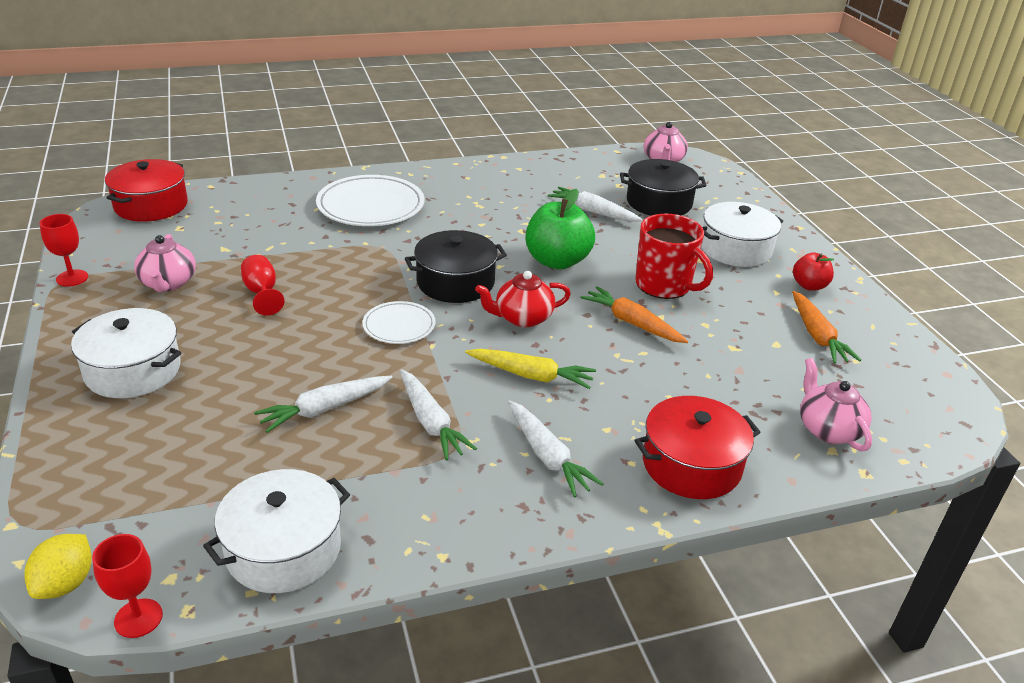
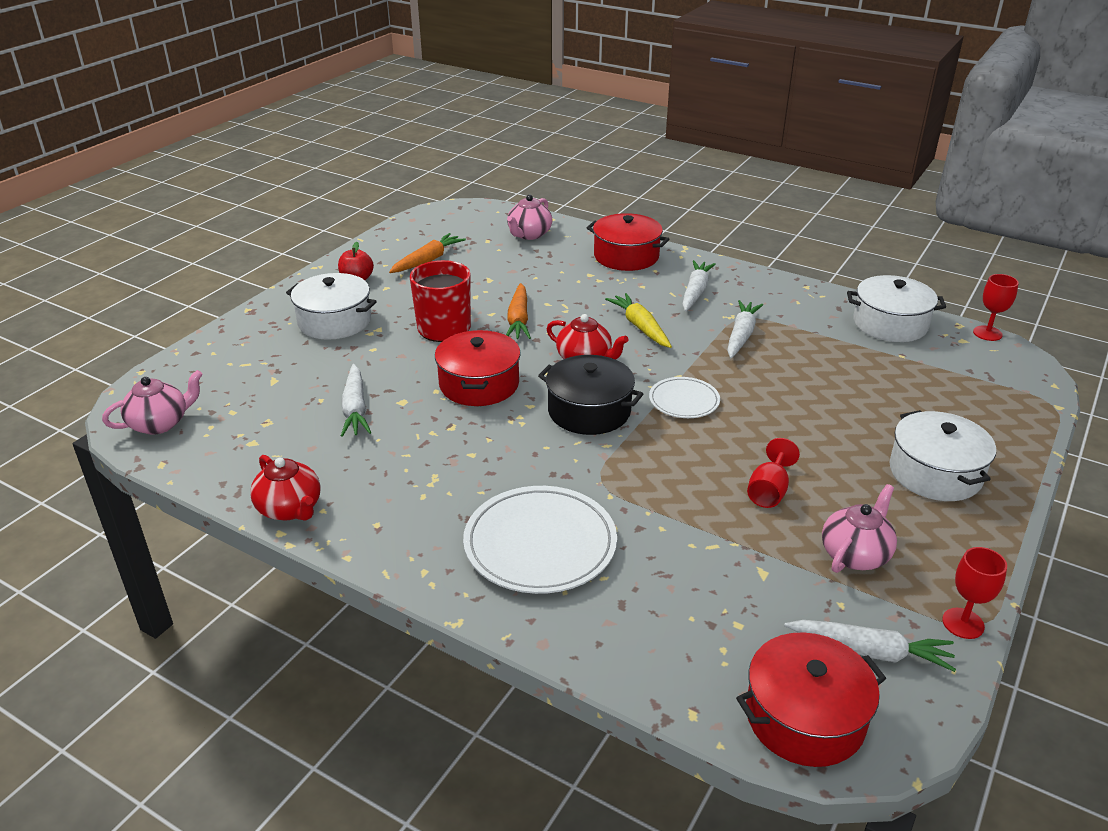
camera: 130 degrees left, 0 degrees up
yellow lemon [25,534,92,599] -> none
white carrot [254,376,392,433] -> white carrot moved to [784,620,956,672]
green apple [526,189,595,269] -> red pot [435,330,521,406]
black pot [620,159,707,216] -> none
none -> red teapot [250,455,321,521]

